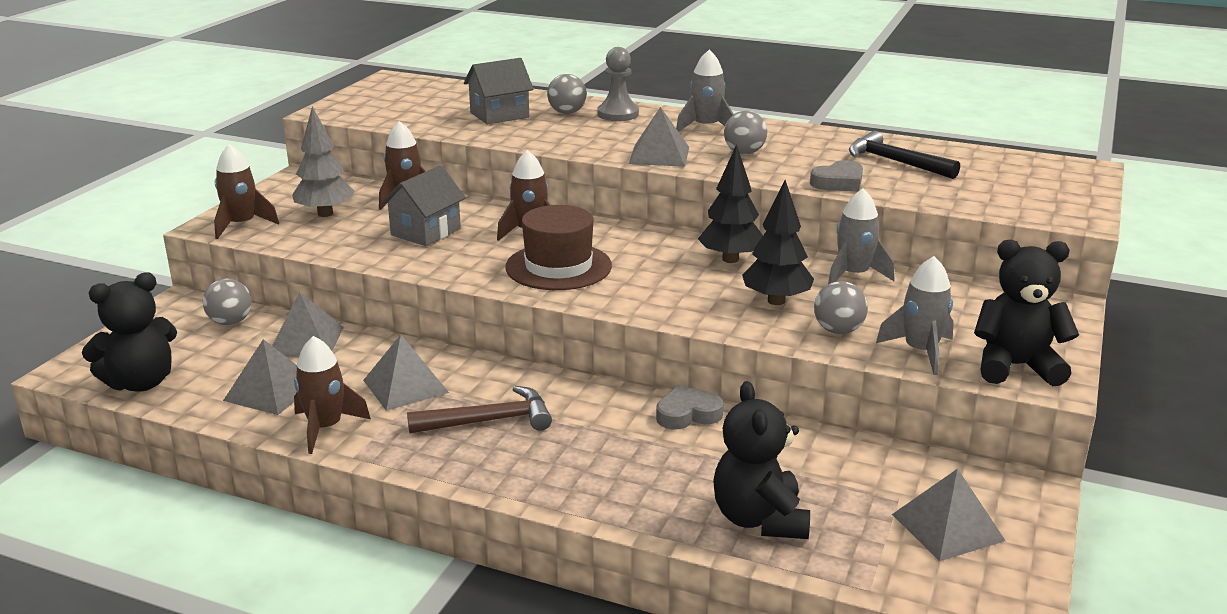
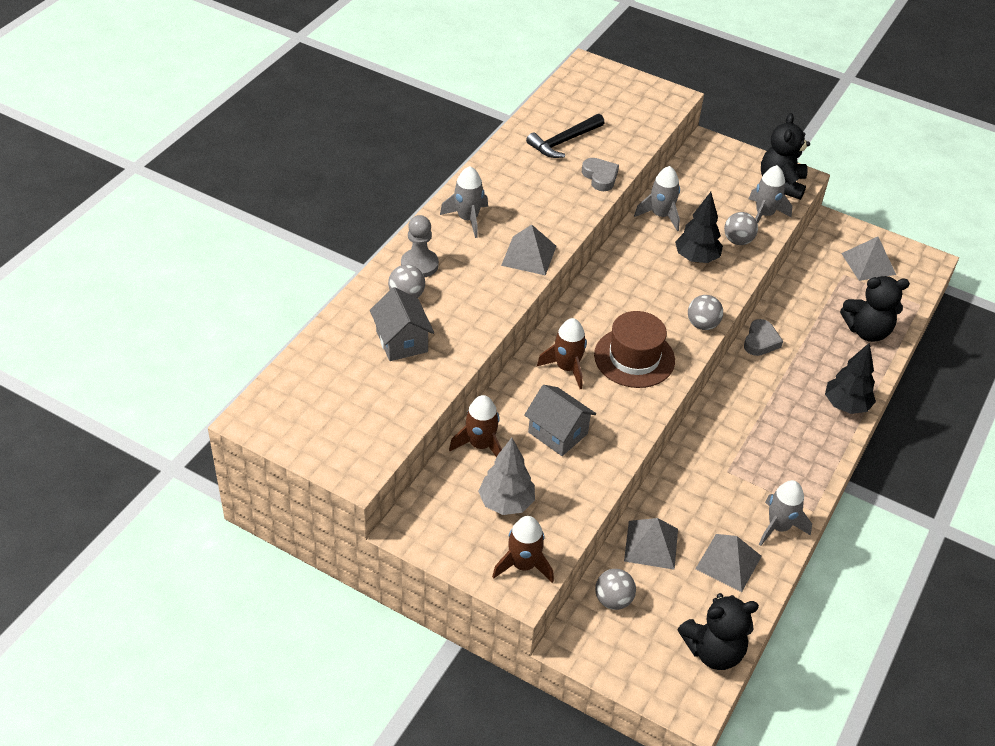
camera: 85 degrees left, 20 degrees up
black teddy bear [82,272,177,391] -> black teddy bear turned 105 degrees clockwise [677,593,759,670]
brown rocket [294,336,371,454] -> grey rocket [759,480,812,546]
grey pyramid [363,335,449,411] -> none
brown hammer [407,386,552,434] -> none
grey heart [656,385,724,430] -> grey heart turned 150 degrees counterclockwise [744,319,783,356]
black tree [698,144,763,263] -> black tree moved to [825,343,876,414]
grey ball [724,111,767,154] -> grey ball moved to [688,295,723,330]

